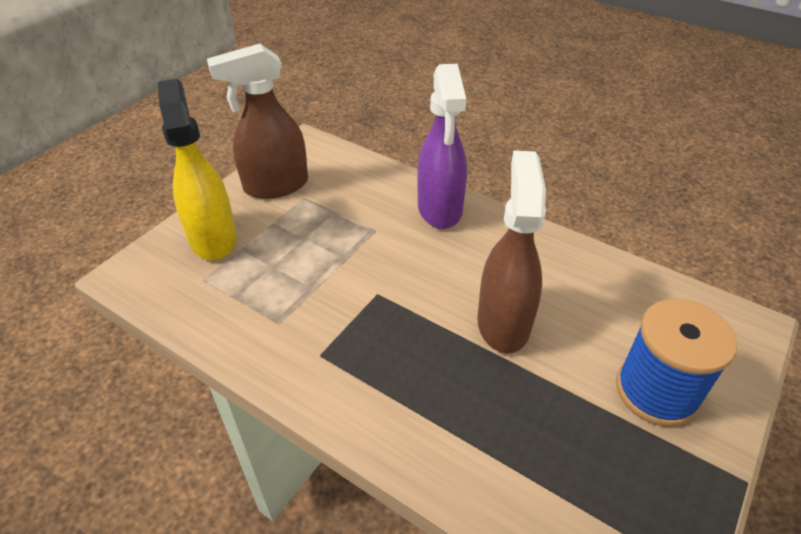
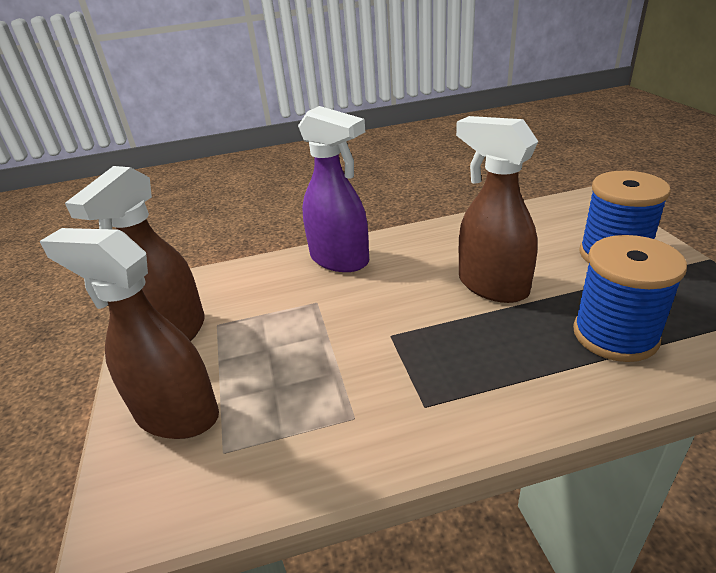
camera: 45 degrees left, 10 degrees down
yellow spray bottle [158,79,237,260] -> brown spray bottle [39,228,219,439]
none -> blue spool [573,235,687,362]

